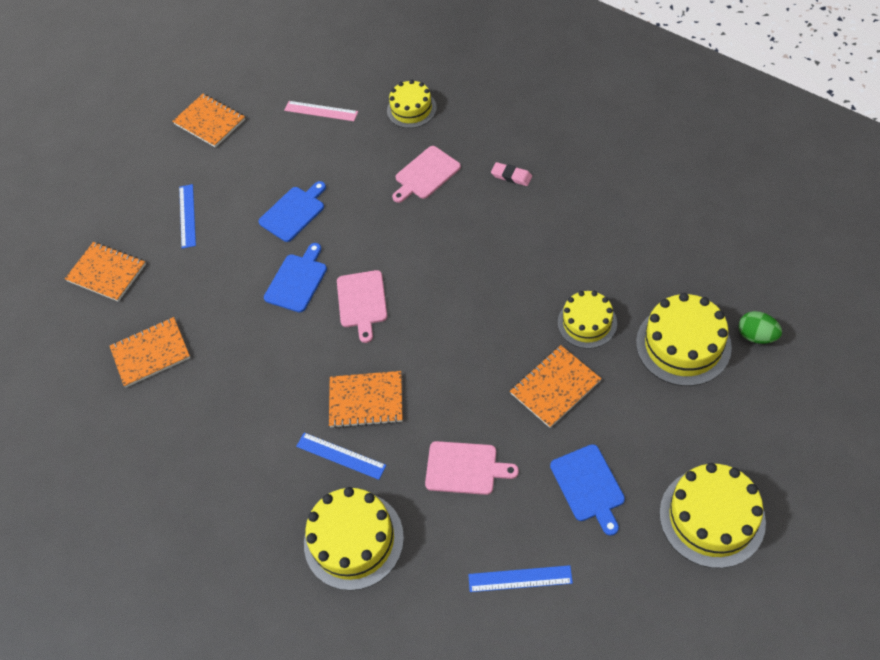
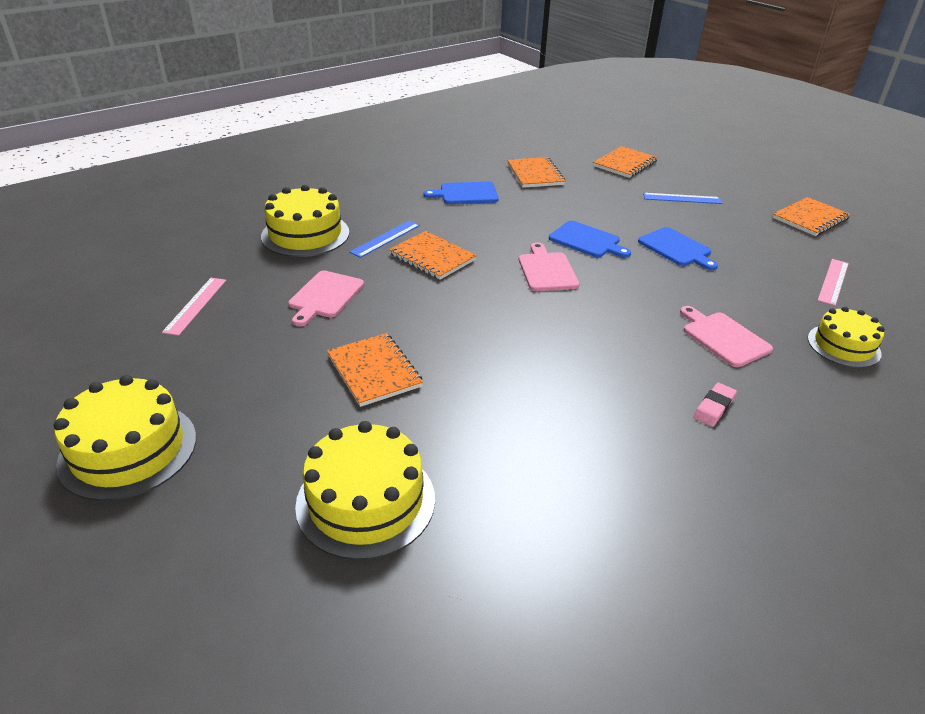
camera: 95 degrees right, 20 degrees down
orange notebook [329,371,403,428] -> orange notebook turned 60 degrees counterclockwise [389,231,477,280]
pink cutting board [337,270,387,343] -> pink cutting board turned 75 degrees clockwise [519,242,579,291]
blue ruler [468,565,573,592] -> pink ruler [162,278,226,336]
blue cutting board [550,444,625,536] -> blue cutting board moved to [423,182,498,204]
yellow cake [558,291,617,349] -> none
green egg [738,311,782,344] -> none

